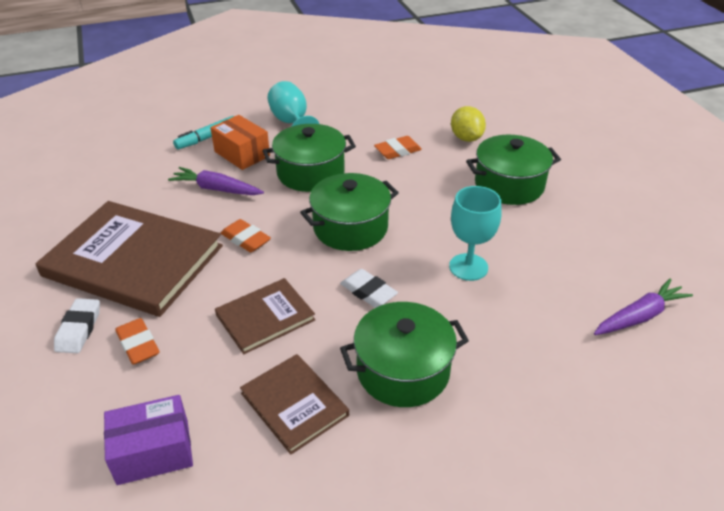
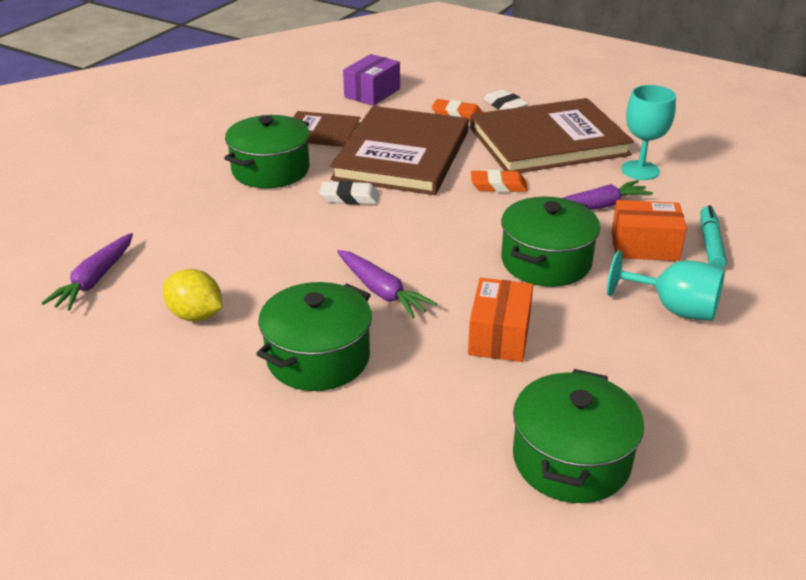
camera: 140 degrees right, 5 degrees down
brown book [215,278,315,354] -> brown book [330,106,469,195], size x1.92
green pot [300,173,399,251] -> green pot moved to [513,369,644,503]
orange eraser [374,136,422,159] -> orange box [468,278,533,362]
turquoise goblet [449,186,501,281] -> turquoise goblet moved to [621,85,676,180]
yellow lemon [451,106,486,142] -> yellow lemon moved to [163,269,222,321]
none -> purple carrot [337,250,437,318]

